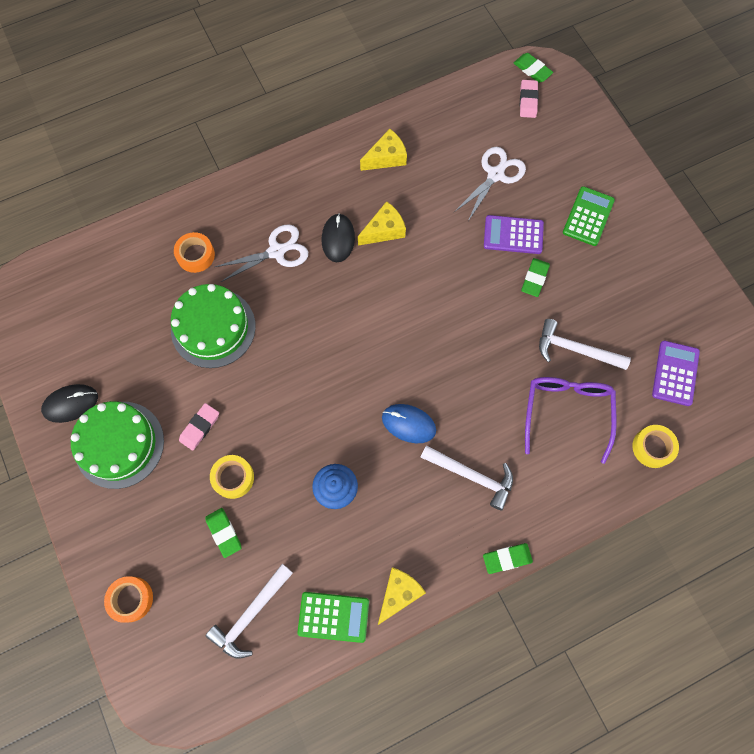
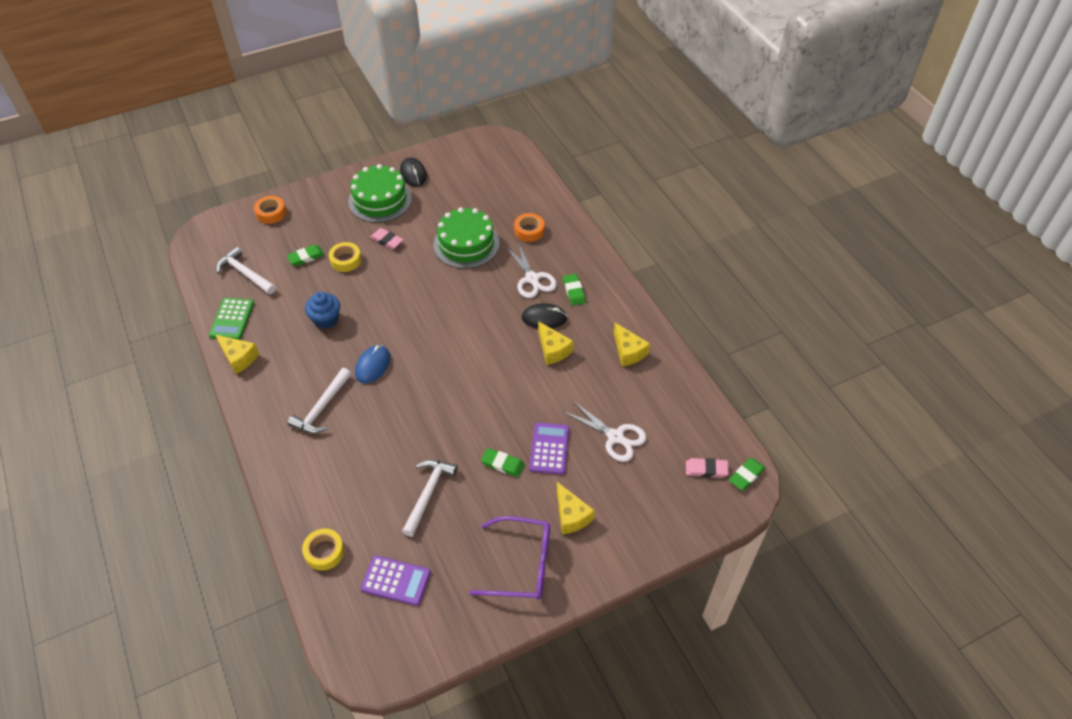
camera: 90 degrees right, 20 degrees down
green eraser [483,543,533,574] -> green eraser moved to [563,274,586,306]
purple glasses [525,377,617,464] -> purple glasses moved to [469,516,550,600]
green calculator [563,186,615,246] -> yellow cheese [557,482,595,534]

